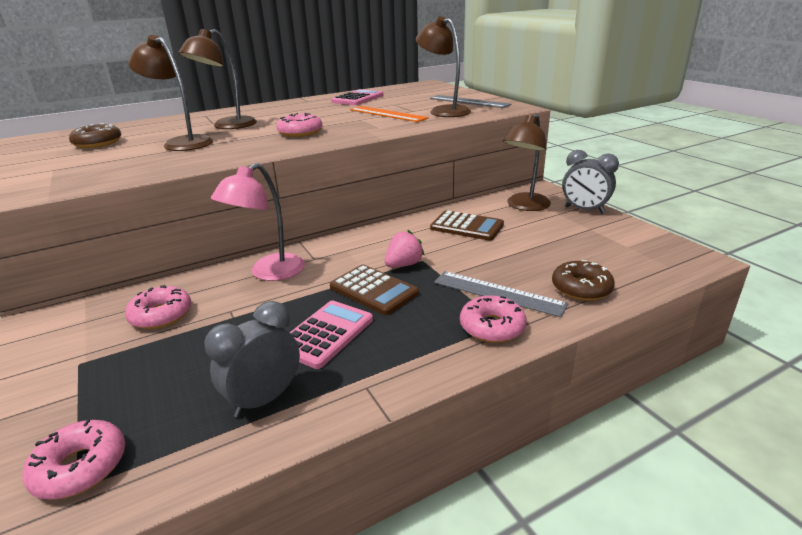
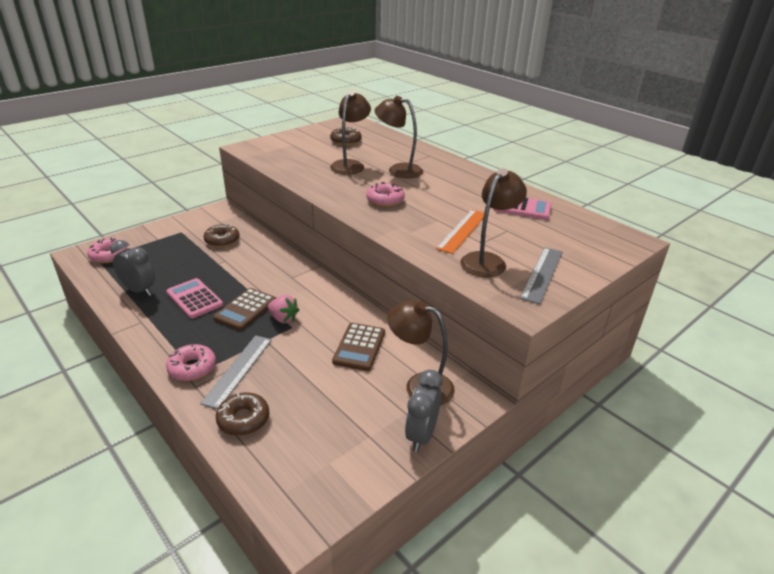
camera: 75 degrees right, 5 degrees up
pink donut [125,285,191,329] -> brown donut [203,224,240,247]
pink lamp [211,163,305,281] -> none
pink calculator [290,300,373,369] -> pink calculator turned 150 degrees counterclockwise [166,278,223,319]

